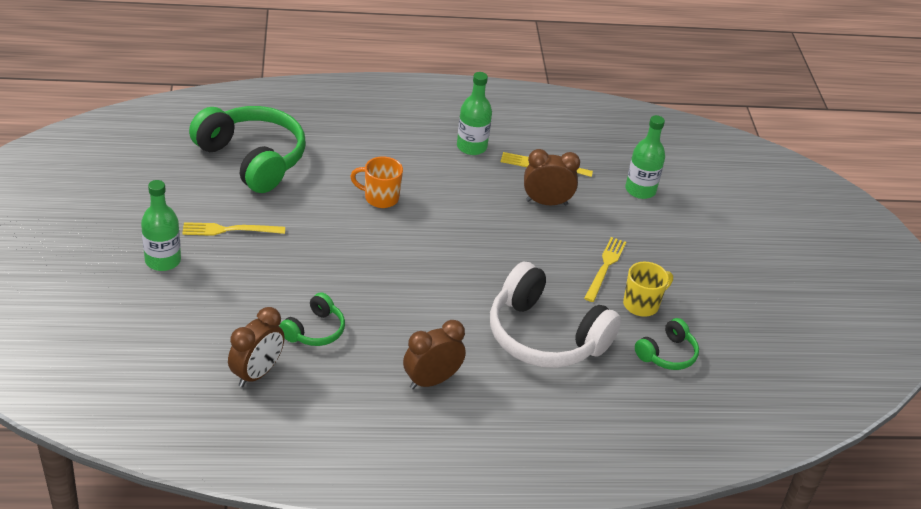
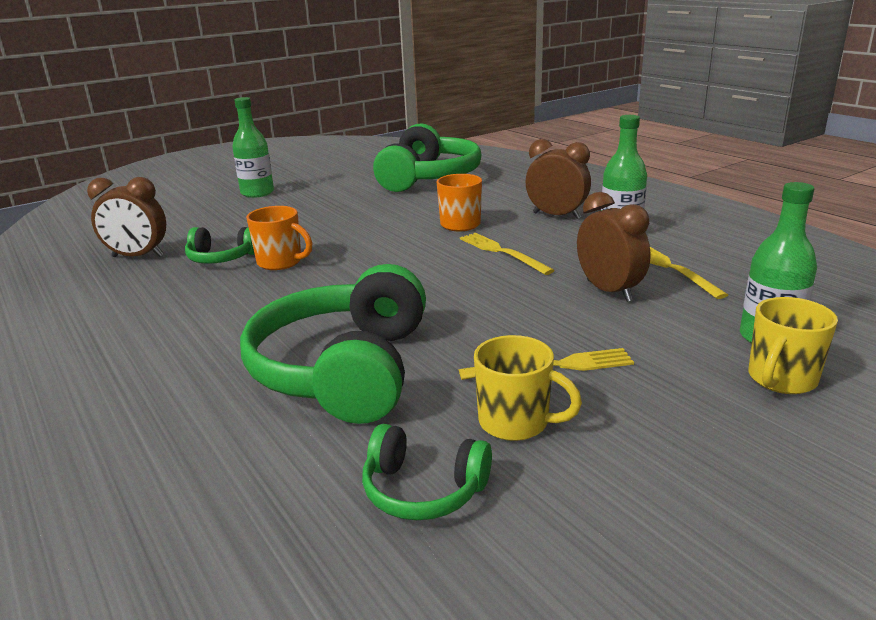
camera: 65 degrees right, 15 degrees down
yellow fork [182,222,285,236] -> yellow fork moved to [460,233,555,275]
brown clock [403,320,466,389] -> brown clock moved to [526,139,591,219]
white headphones [490,261,621,368] -> green headphones [240,264,426,424]
none -> orange mug [246,206,312,270]
none -> yellow mug [748,297,838,394]

